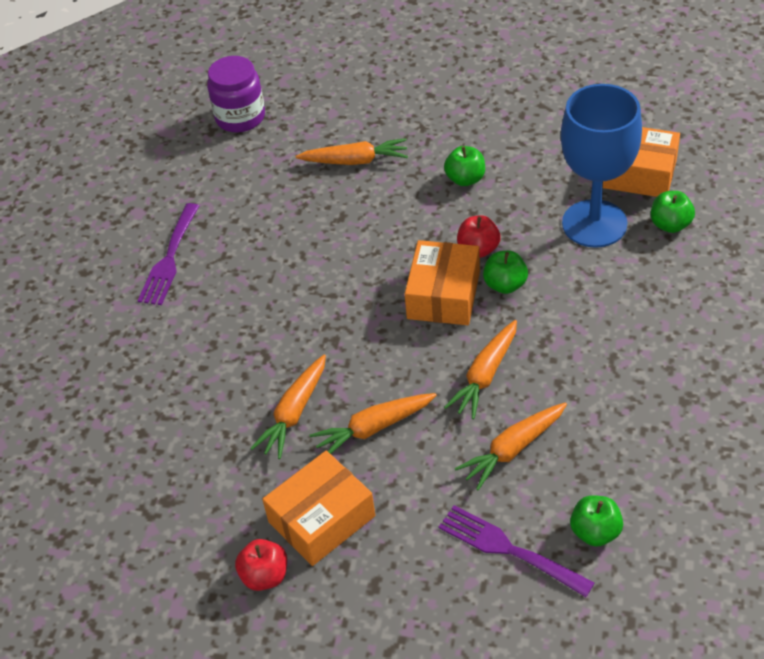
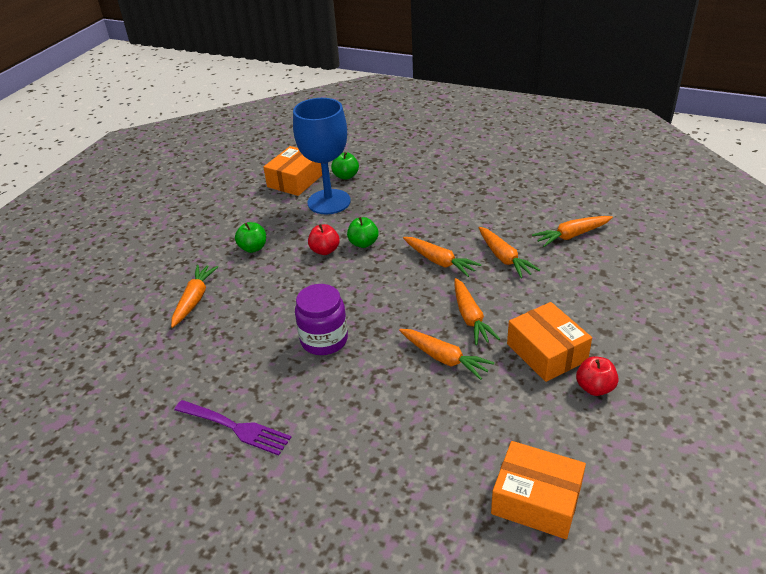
camera: 80 degrees left, 10 degrees down
purple jar [207,56,265,133] -> purple jar moved to [295,284,348,355]
orange box [405,240,480,325] -> orange box moved to [491,441,586,539]
purple fork [439,505,594,597] -> none
green apple [570,495,623,547] -> orange carrot [532,216,613,247]

